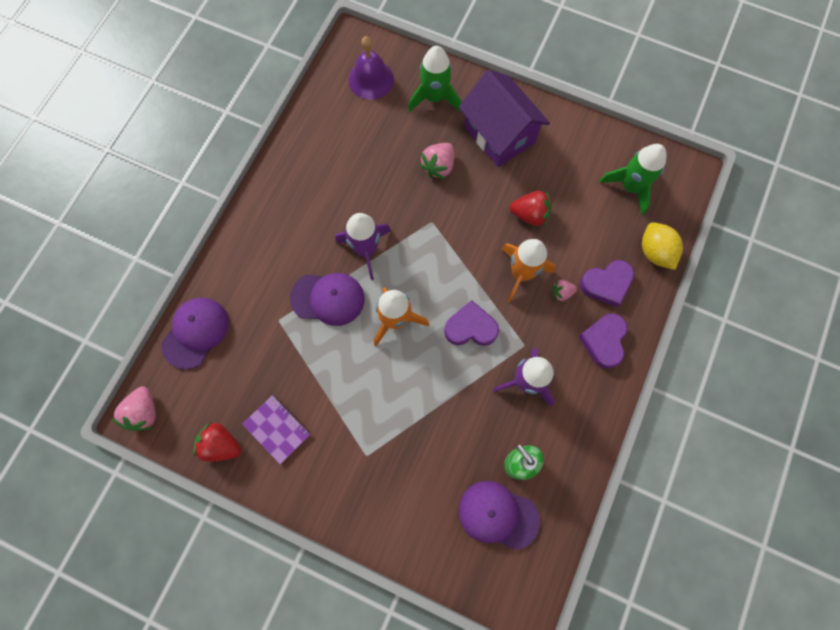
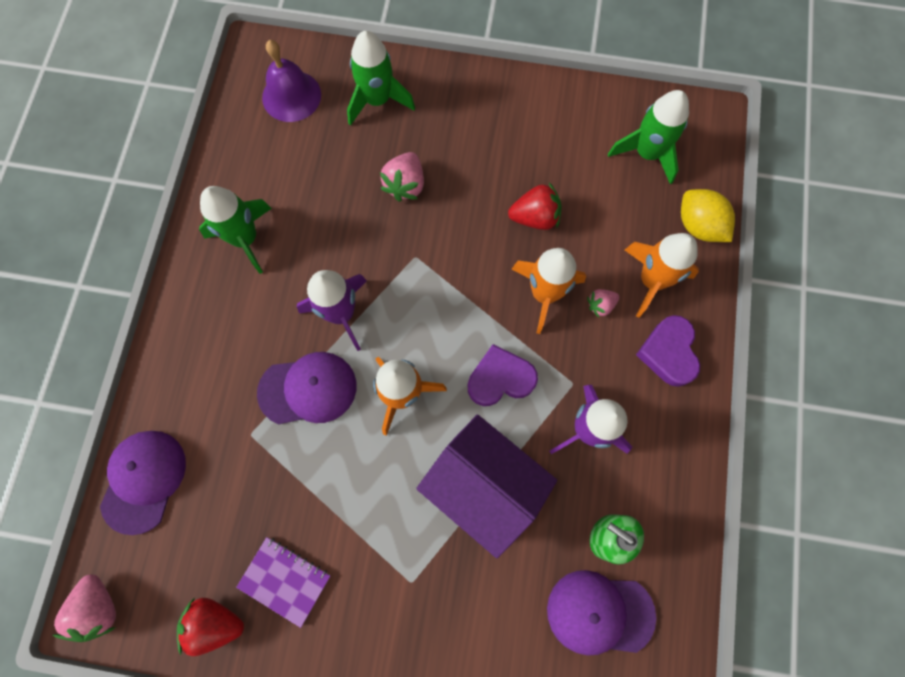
camera: 15 degrees left, 0 degrees up
purple house [459,70,550,167] -> purple house moved to [416,415,557,558]
purple heart [580,260,634,307] -> orange rocket [625,233,699,318]
none -> green rocket [199,186,272,274]

